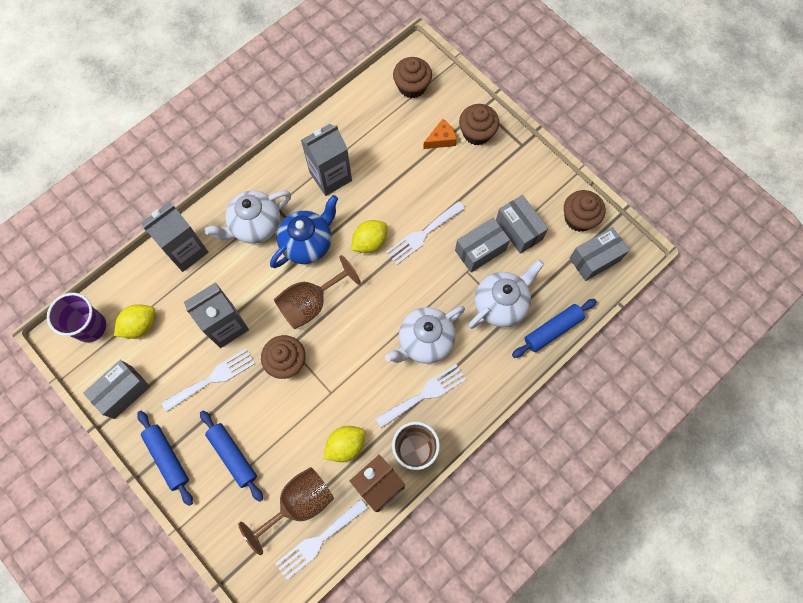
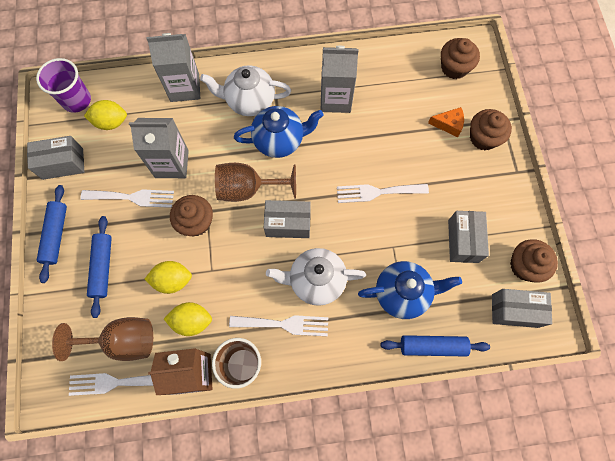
camera: 35 degrees right, 0 degrees up
yellow lemon [351,220,388,253] -> yellow lemon moved to [145,261,192,294]
grey box [455,218,510,272] -> grey box moved to [264,200,311,238]
white teapot [468,260,544,329] -> blue teapot [358,261,462,319]

